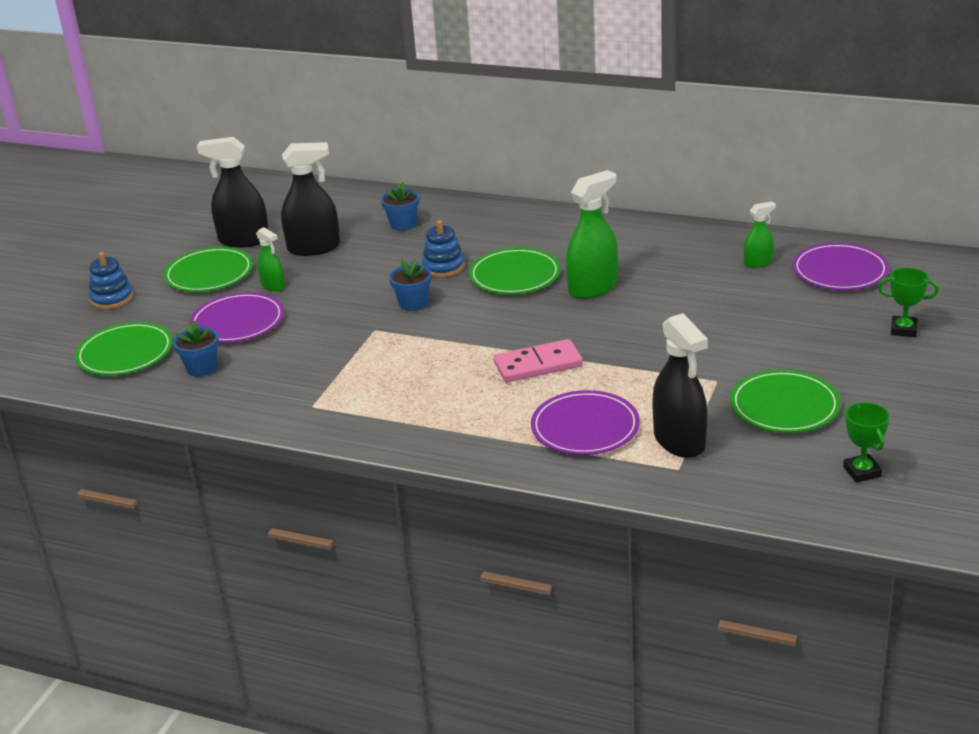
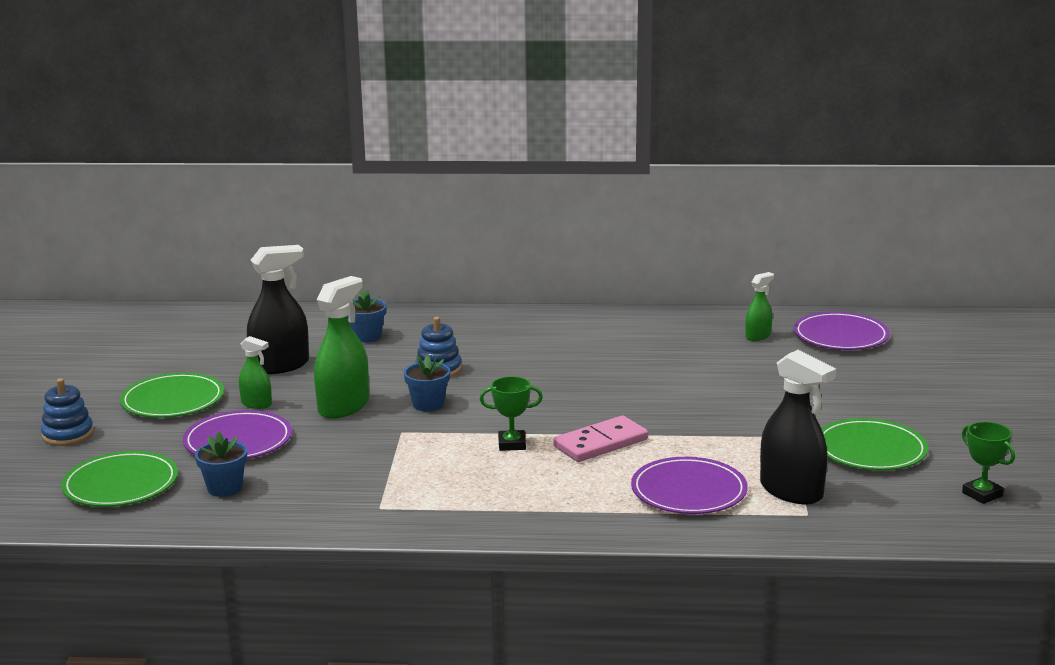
camera: 20 degrees left, 10 degrees down
black spray bottle [197,137,269,247] -> none
green plate [469,248,561,294] -> none
green spray bottle [566,170,618,299] -> green spray bottle moved to [314,276,369,419]
green trophy [878,268,939,337] -> green trophy moved to [480,376,543,451]

